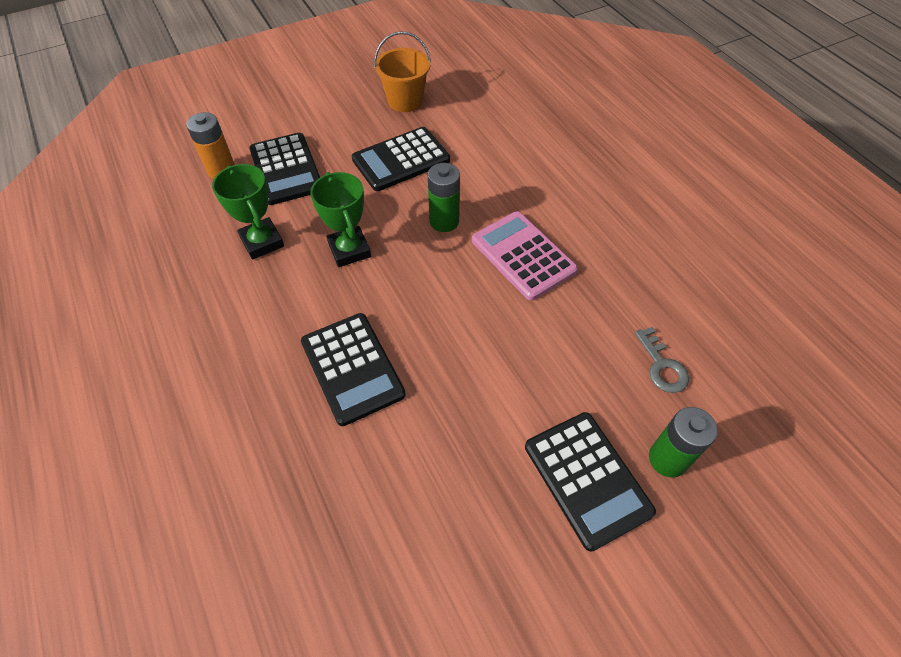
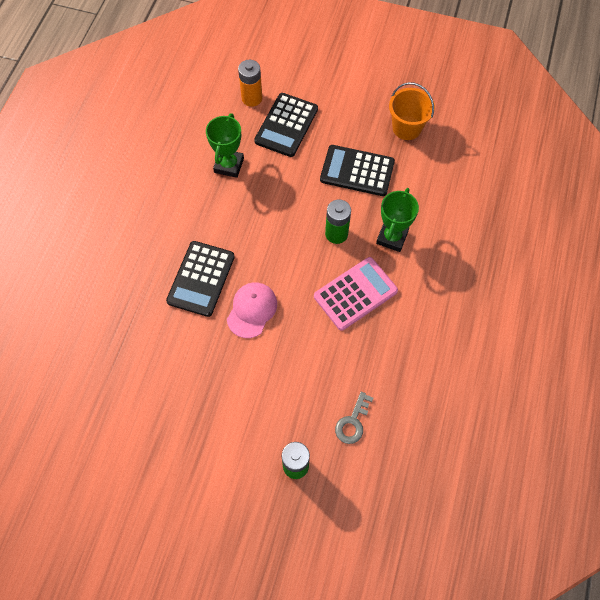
camera: 45 degrees right, 10 degrees up
green trophy [310,172,371,267] -> green trophy moved to [376,188,419,252]
pink calculator [472,211,578,301] -> pink calculator turned 45 degrees clockwise [314,257,398,331]
black calculator [525,412,656,552] -> none
none -> pink cap [227,282,277,338]

